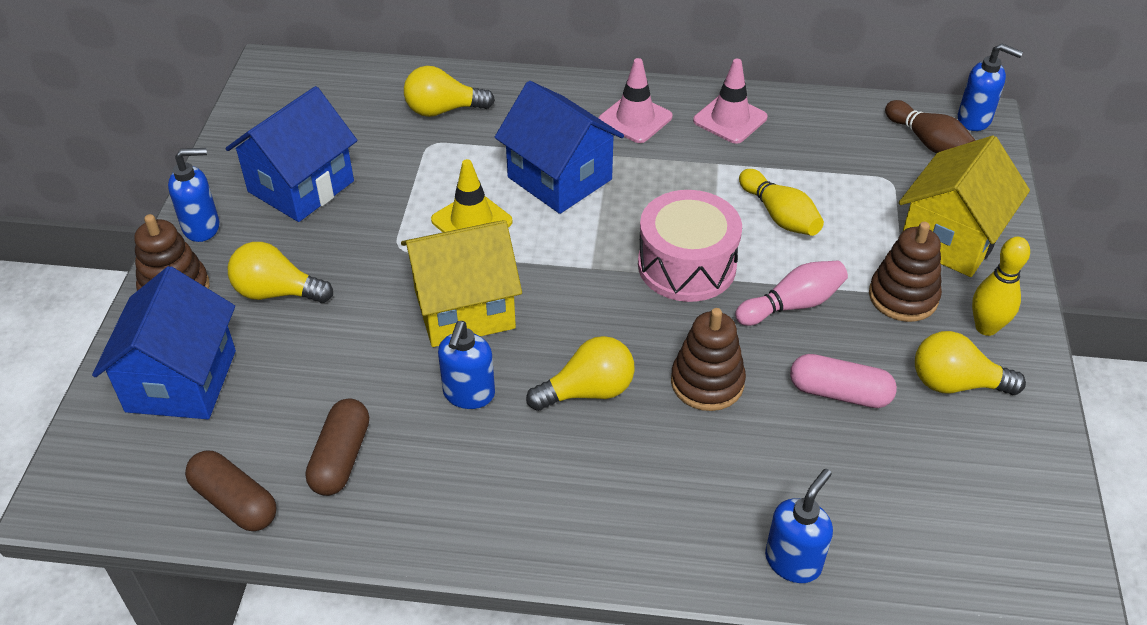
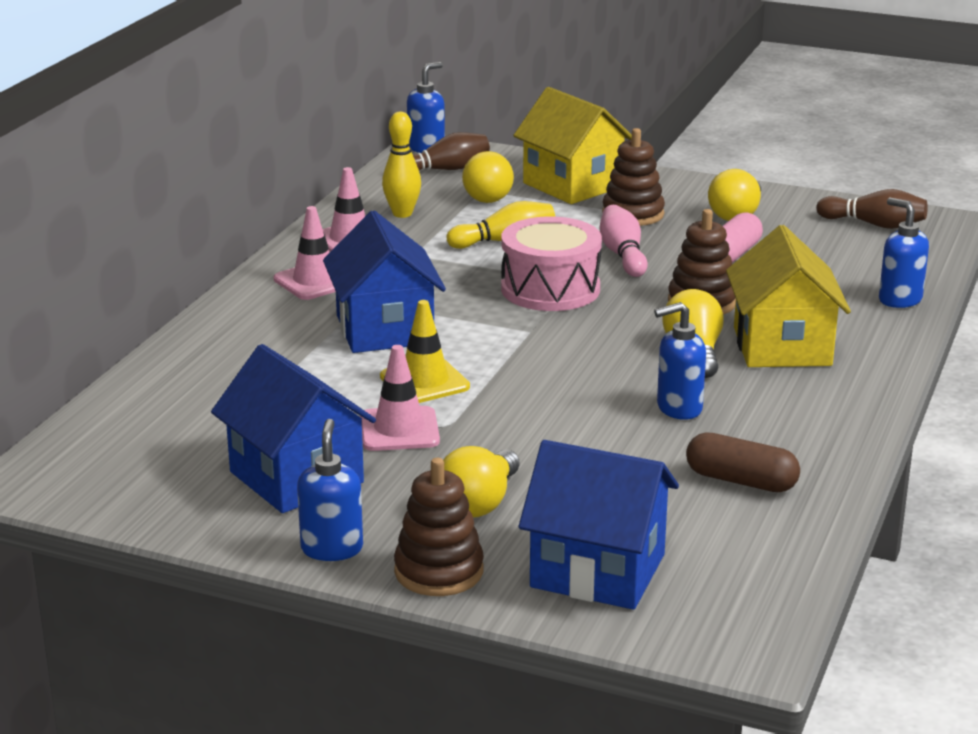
camera: 75 degrees left, 20 degrees down
brown capsule [185,451,276,531] -> none
yellow house [401,220,522,347] -> yellow house moved to [726,225,851,367]
yellow light bulb [404,66,495,117] -> yellow light bulb moved to [462,151,514,203]
blue soap dispenser [438,321,495,409] -> blue soap dispenser turned 135 degrees clockwise [654,302,706,420]
blue house [495,81,624,214] -> blue house turned 75 degrees counterclockwise [323,211,446,353]
yellow bowling pin [972,237,1030,336] -> yellow bowling pin moved to [382,112,421,218]
none -> pink traffic cone [360,345,440,451]
none -> brown bowling pin [816,189,928,229]

